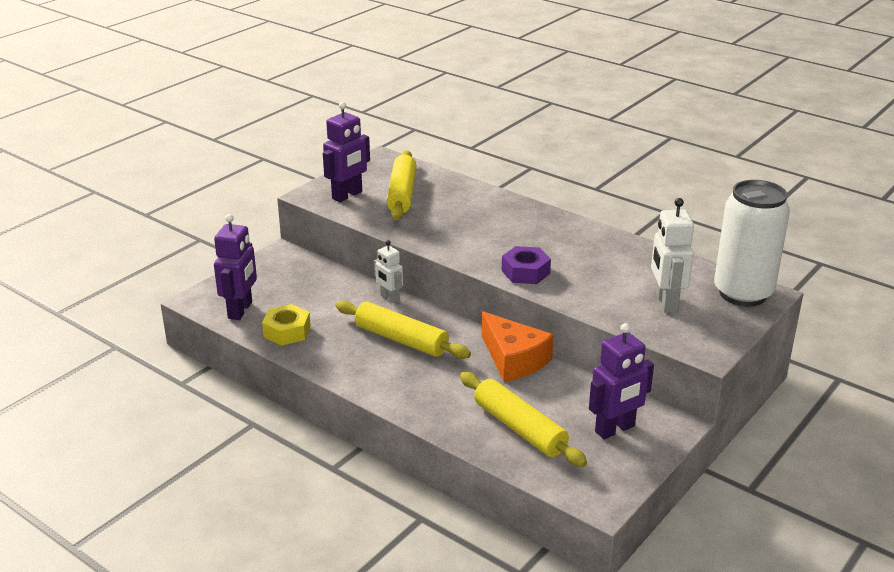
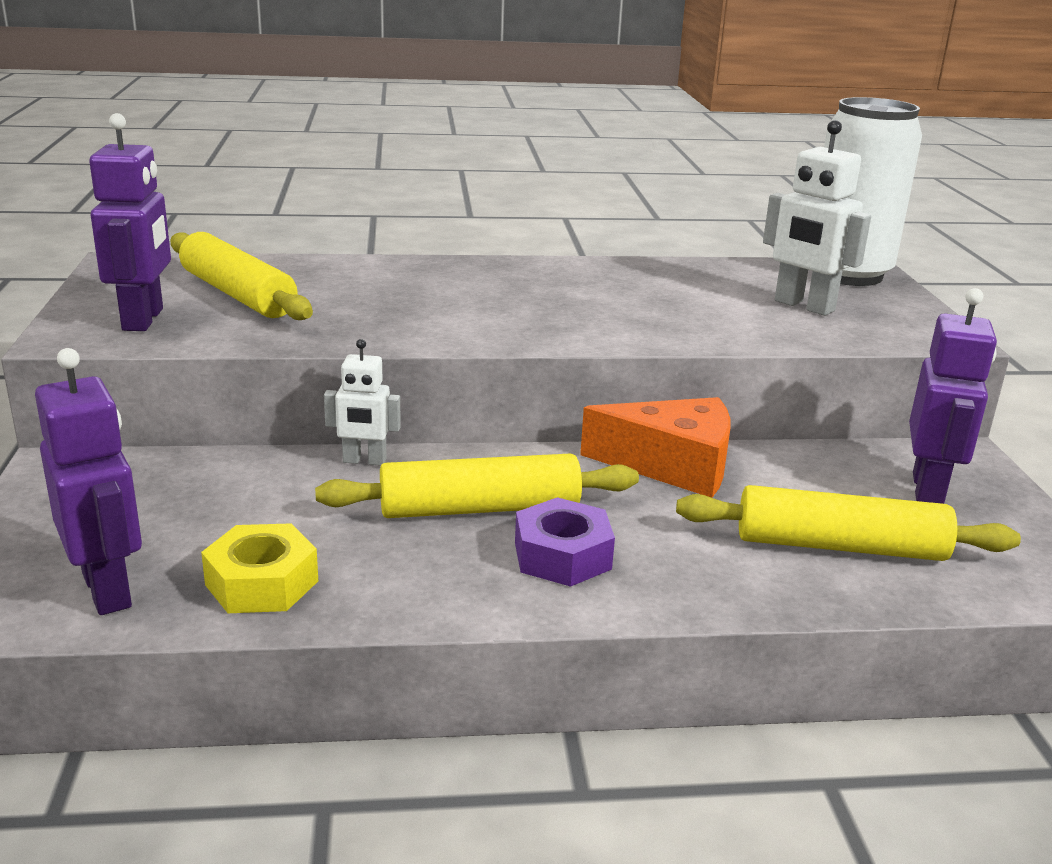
camera: 45 degrees left, 5 degrees down
purple nut [502,246,551,284] -> purple nut moved to [515,497,615,587]

